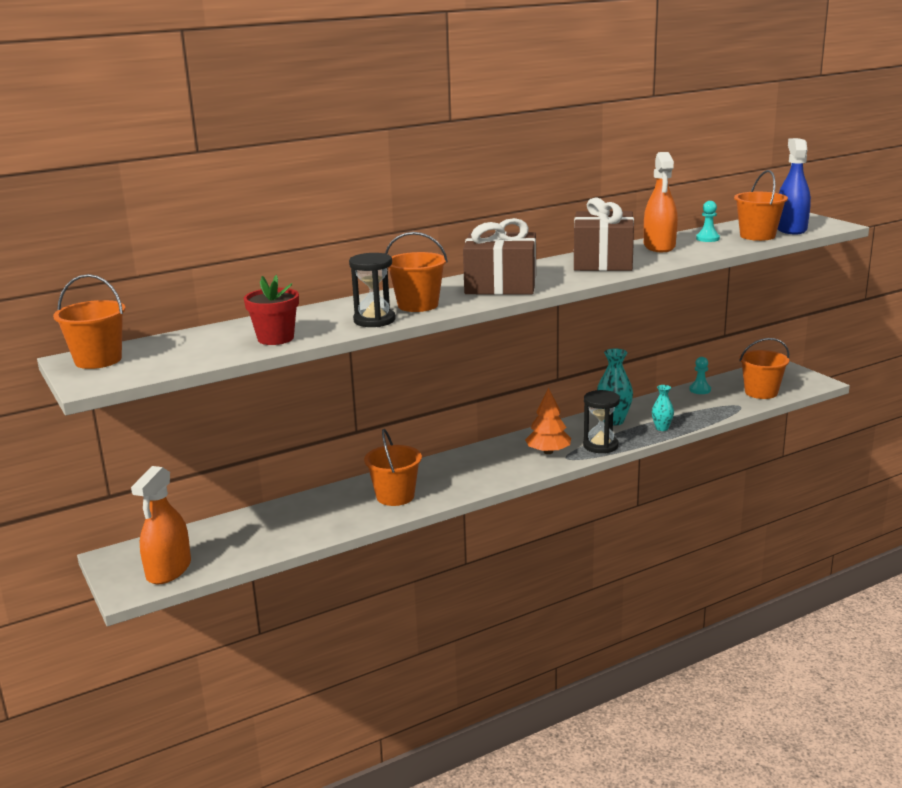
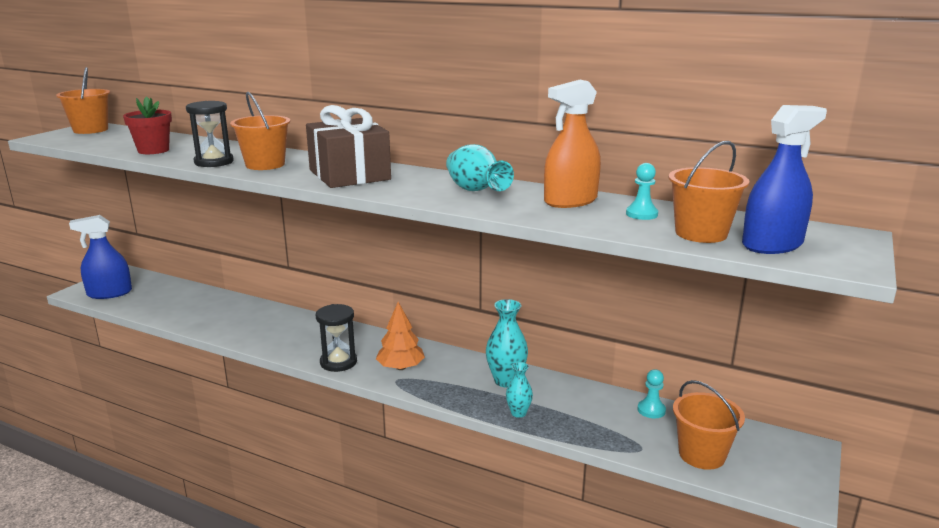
camera: 55 degrees right, 0 degrees up
orange spray bottle [131,466,191,584] -> blue spray bottle [69,215,132,299]
orange bucket [364,429,422,506] -> none
brown gift [574,197,634,271] -> turquoise vase [446,144,514,191]
black hourglass [583,390,620,453] -> black hourglass moved to [316,304,357,372]

